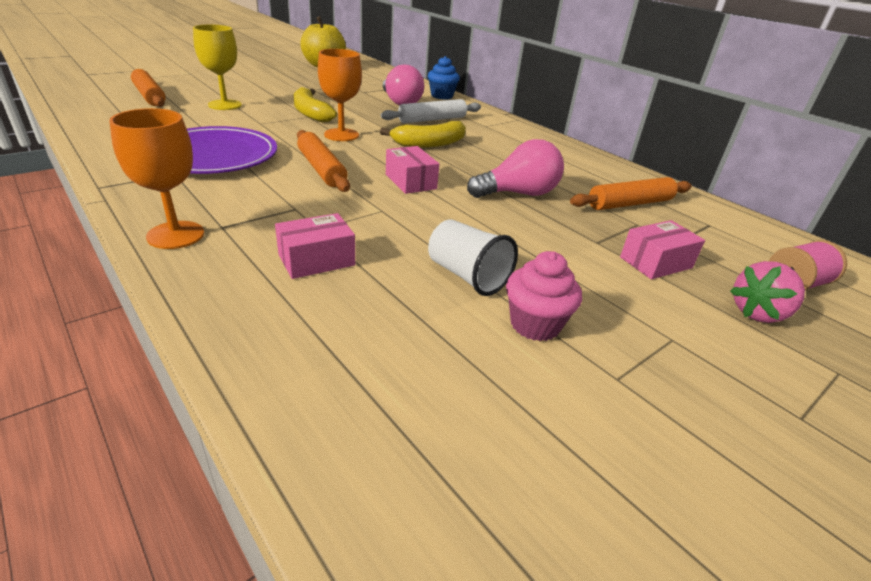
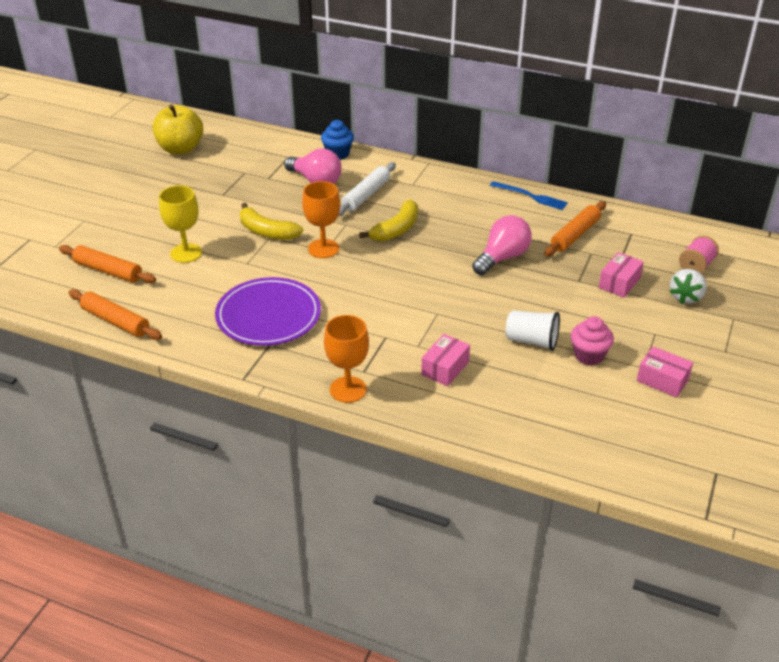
camera: 25 degrees left, 5 degrees up
orange rolling pin [297,130,350,192] -> orange rolling pin moved to [68,289,162,340]
pink box [386,146,439,194] -> pink box moved to [637,346,693,398]
pink strawberry [730,261,805,323] -> white strawberry [669,269,707,304]
none -> blue fork [490,181,568,210]

